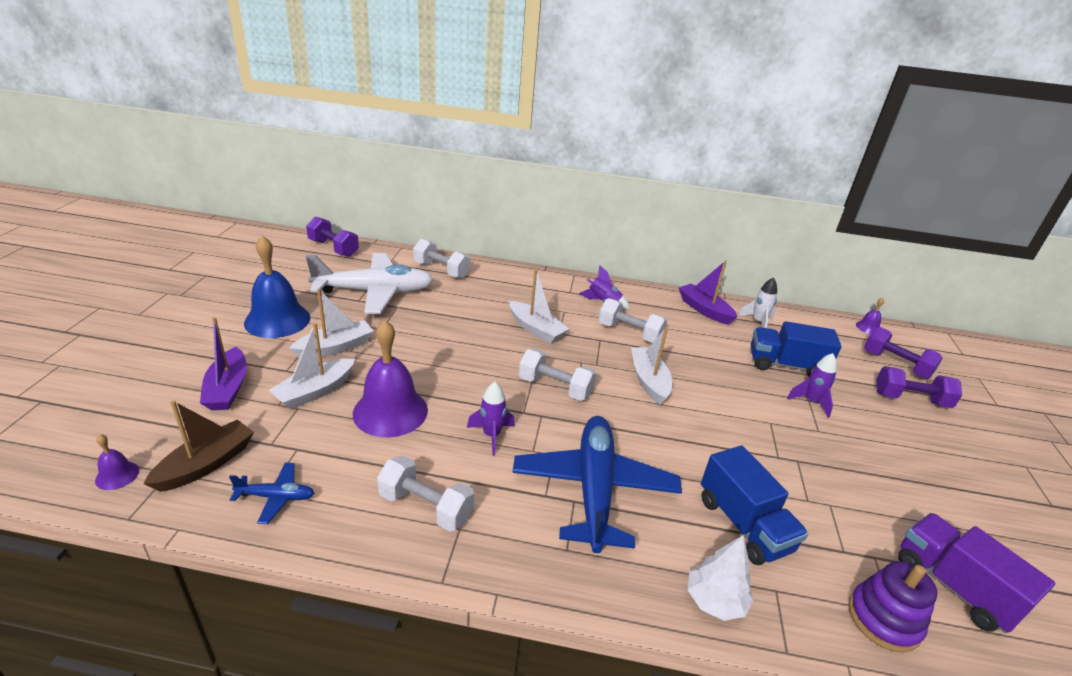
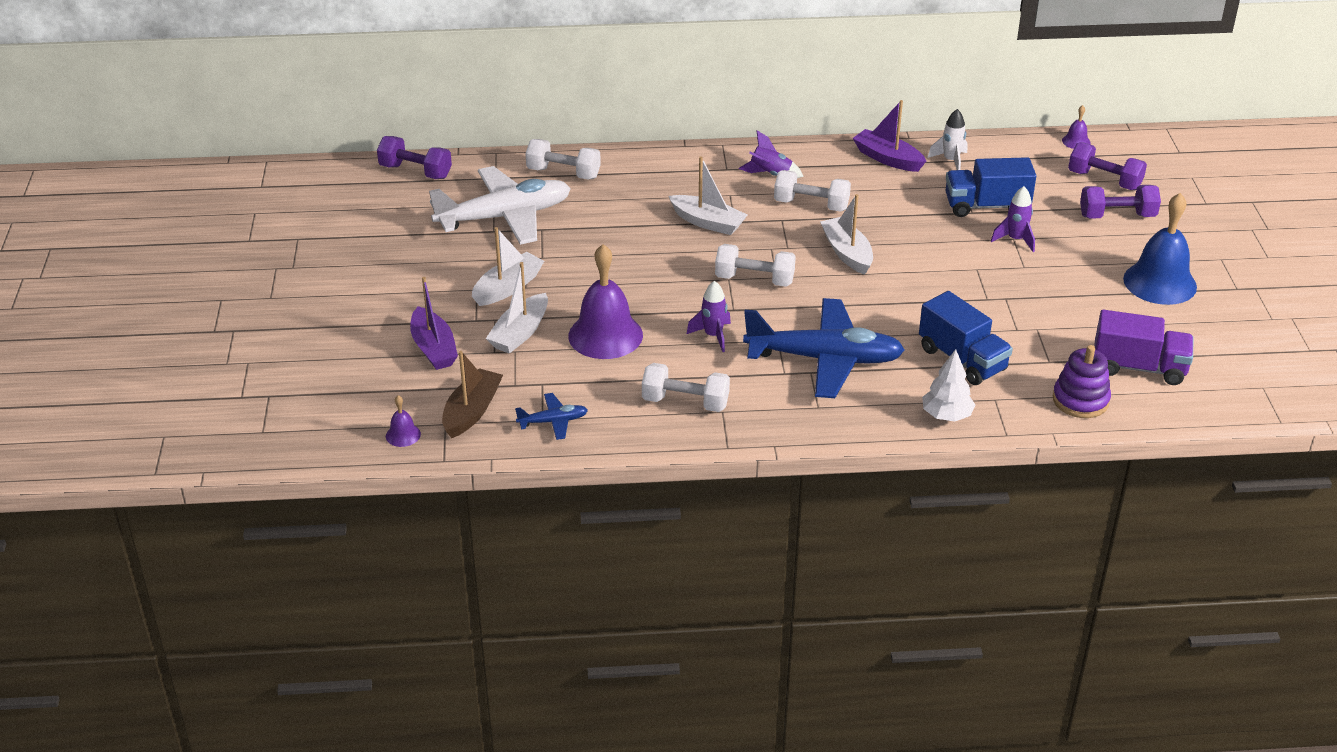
camera: 10 degrees left, 5 degrees up
blue bell [244,236,310,338] -> blue bell moved to [1123,193,1197,305]
blue plane [512,416,682,553] -> blue plane turned 105 degrees clockwise [743,298,905,398]
purple truck [898,513,1055,633] -> purple truck turned 150 degrees clockwise [1094,310,1193,385]

